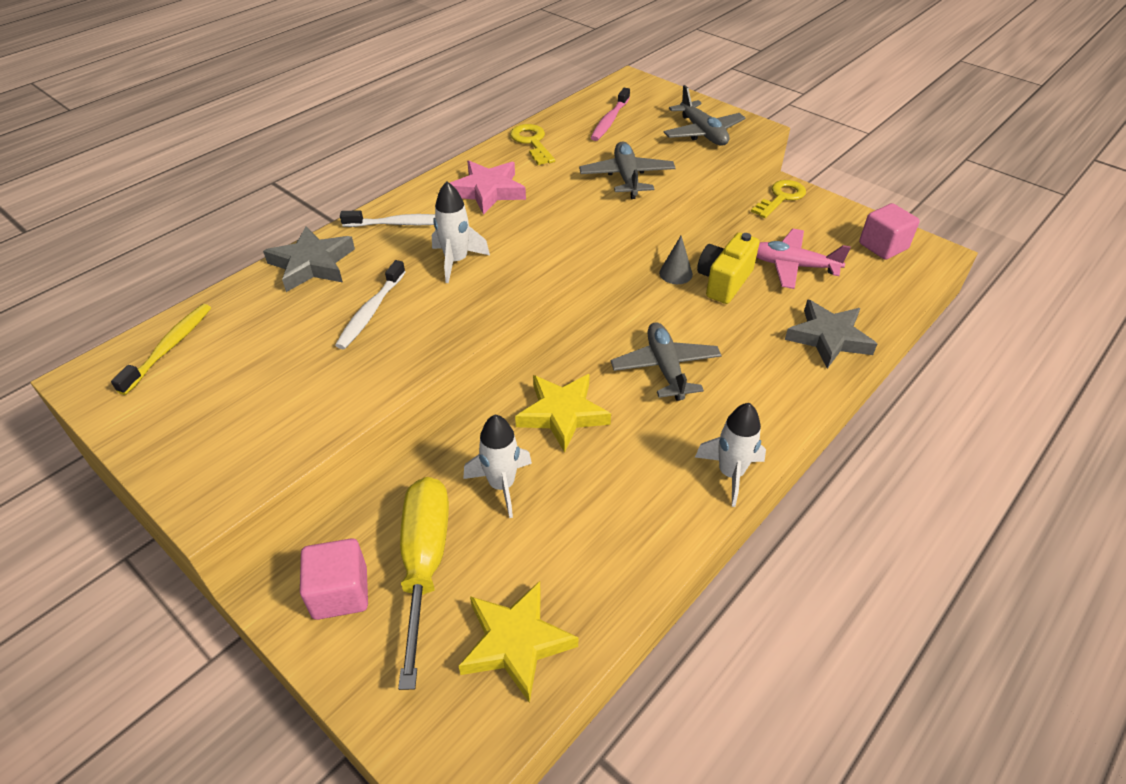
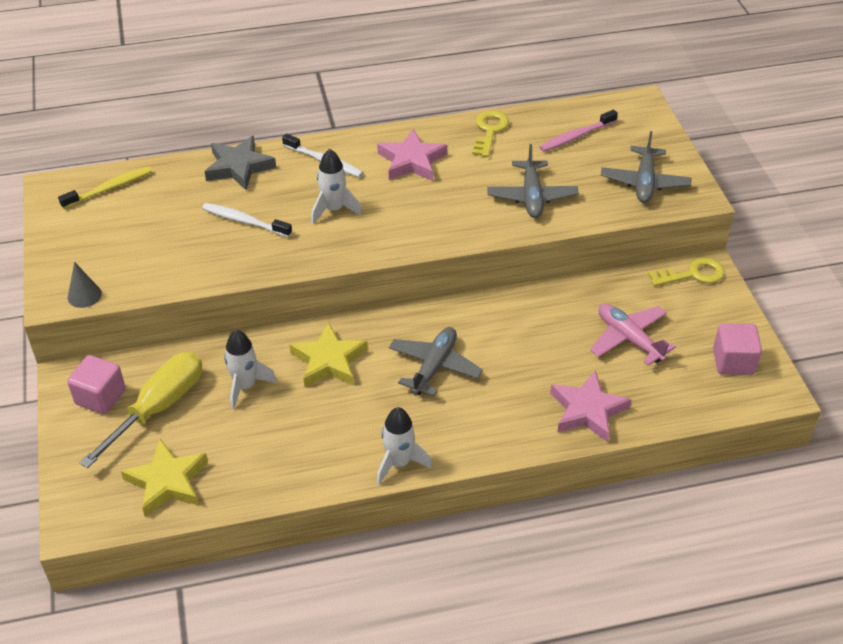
camera: 35 degrees right, 0 degrees up
white toothbrush [335,260,406,349] -> white toothbrush turned 60 degrees clockwise [202,203,292,237]
grey plane [579,141,676,199] -> grey plane turned 150 degrees clockwise [487,144,579,218]
grey cone [659,236,693,284] -> grey cone moved to [68,262,102,308]
yellow camera [697,233,760,304] -> none
grey star [785,299,877,369] -> pink star [550,370,631,442]

